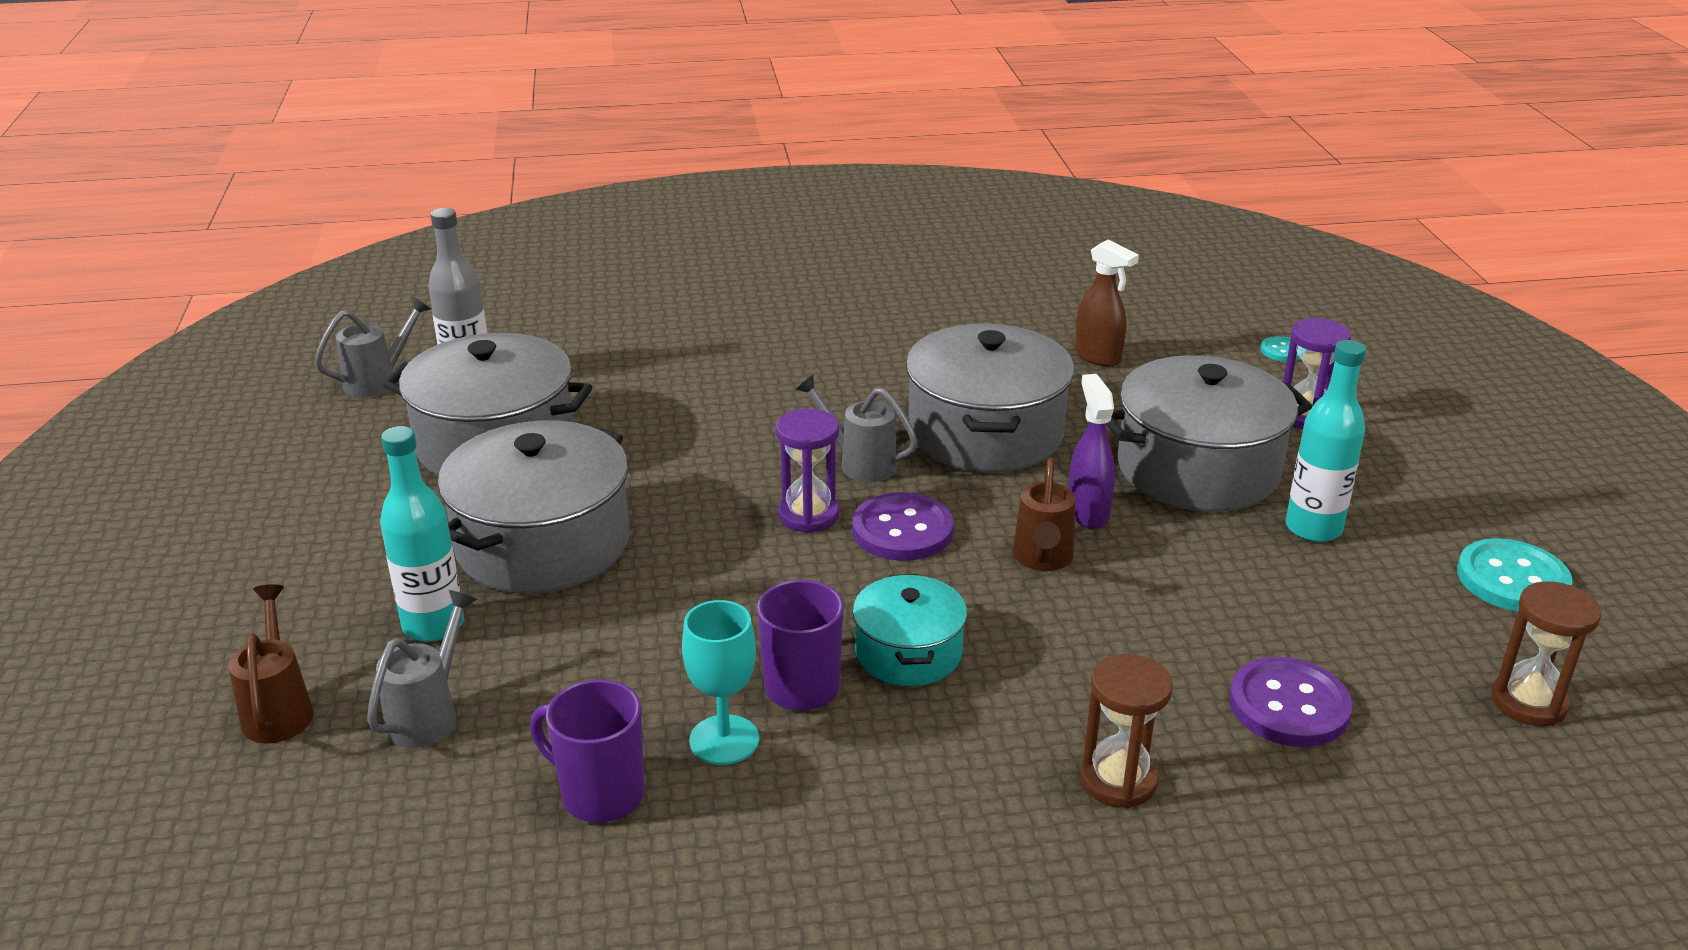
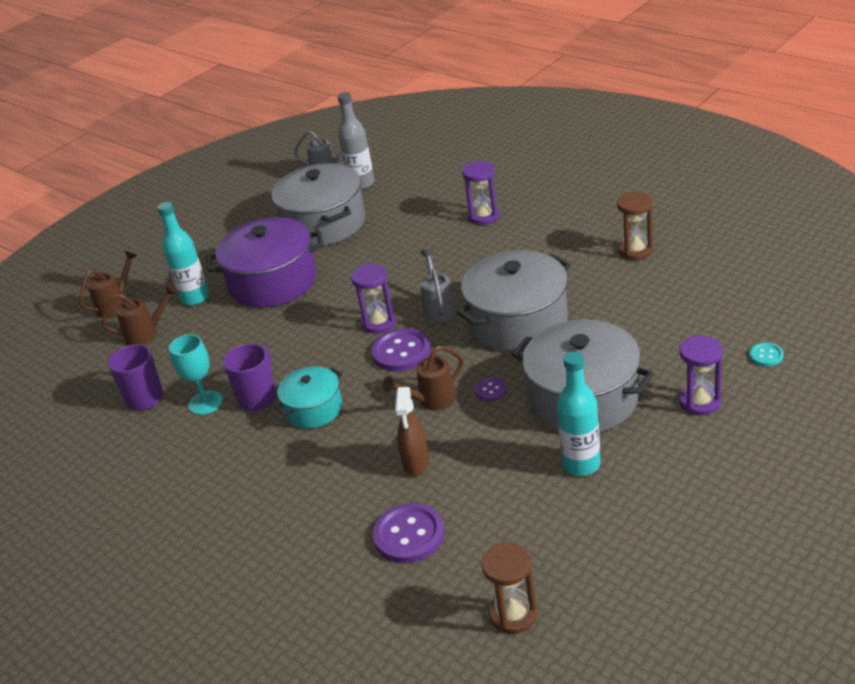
camera: 55 degrees right, 5 degrees up
grey watering can [367,590,477,748] -> brown watering can [101,284,178,345]
grey pot [438,420,630,594] -> purple pot [206,217,324,308]
purple spray bottle [1068,374,1115,529] -> purple button [475,377,507,401]
brown spray bottle [1075,239,1139,367] -> brown spray bottle moved to [395,387,429,476]
brown hourglass [1080,654,1173,809] -> brown hourglass moved to [617,192,653,260]
turquoise button [1457,538,1572,611] -> none
none -> purple hourglass [462,161,500,225]

